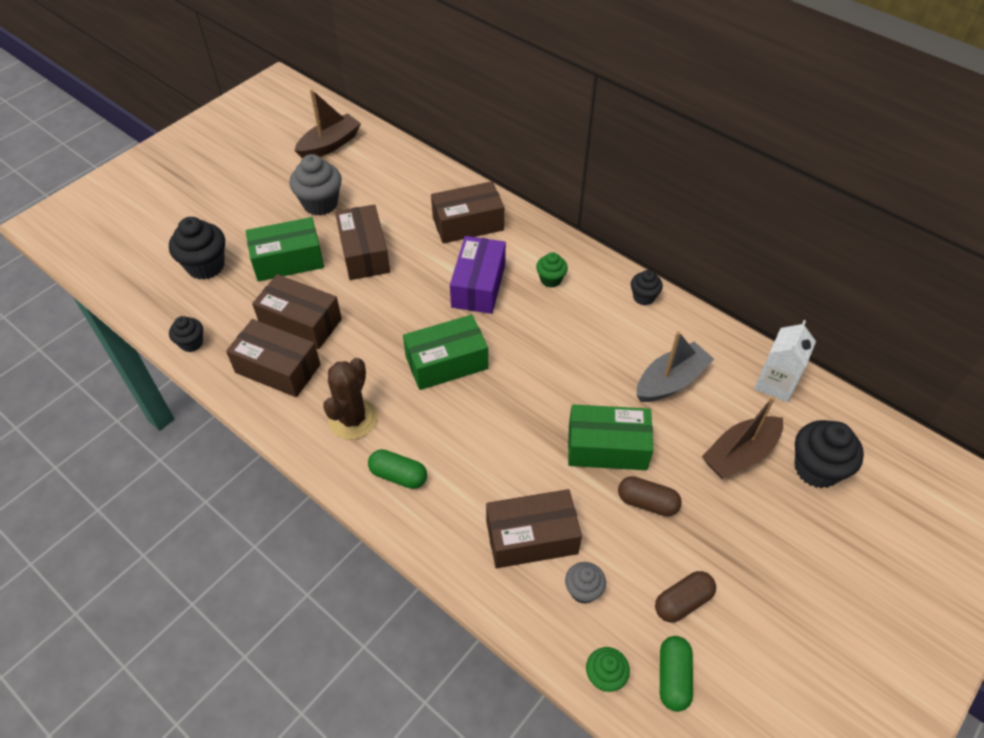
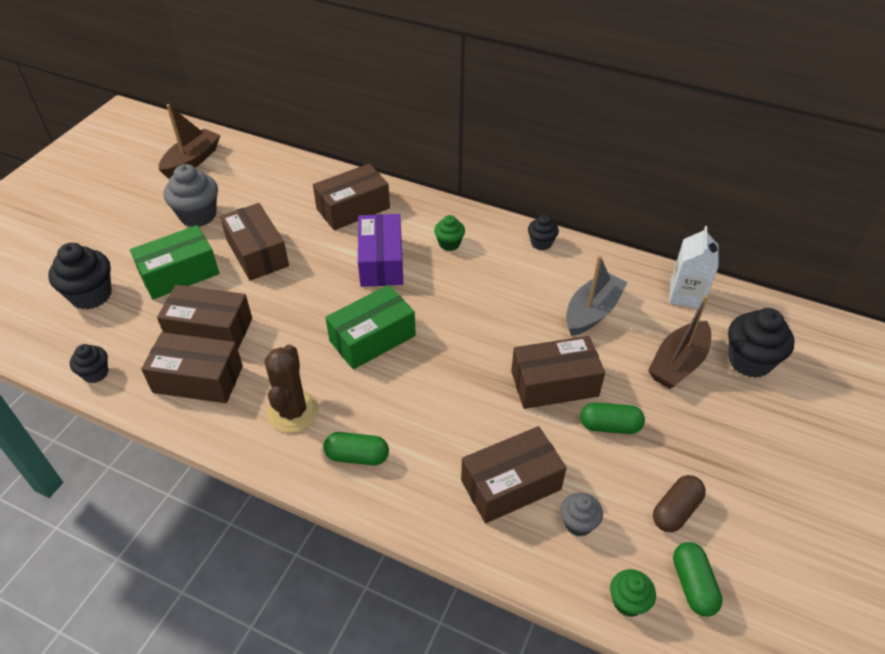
camera: 15 degrees left, 5 degrees down
green box [568,404,653,470] -> brown box [511,336,605,409]
brown capsule [618,476,682,516] -> green capsule [580,402,645,434]

